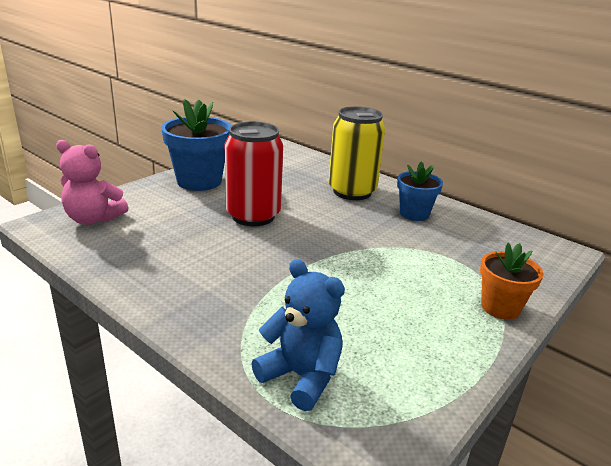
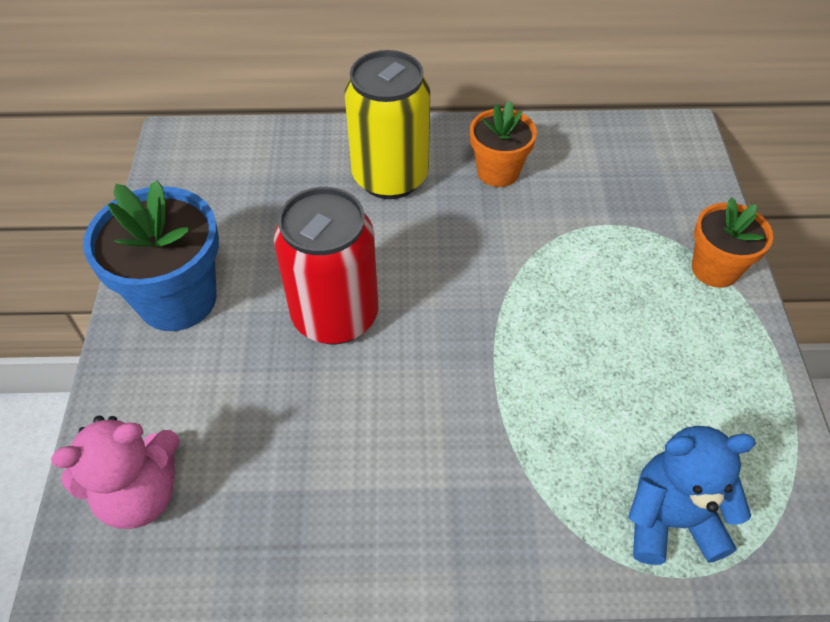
camera: 40 degrees left, 25 degrees up
blue flower pot [397,161,443,221] -> orange flower pot [470,101,537,187]

